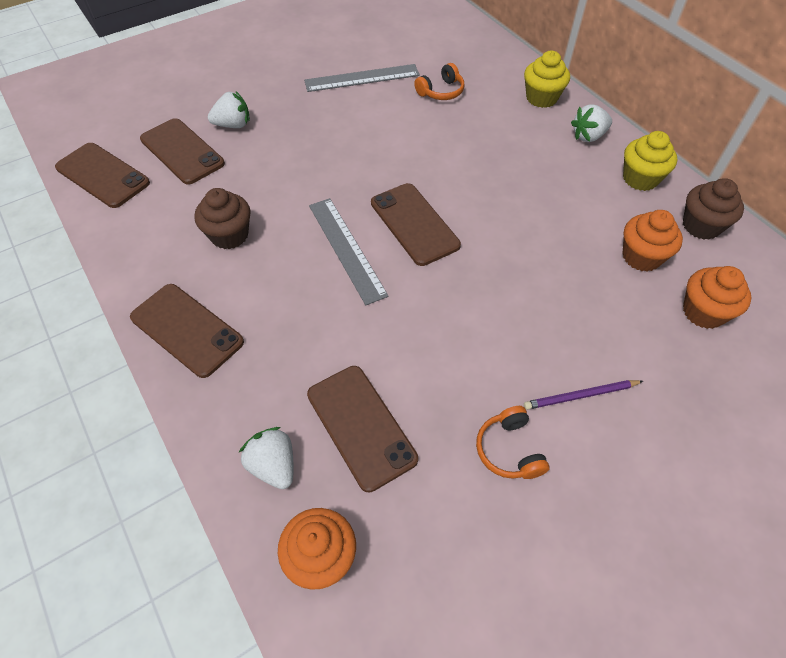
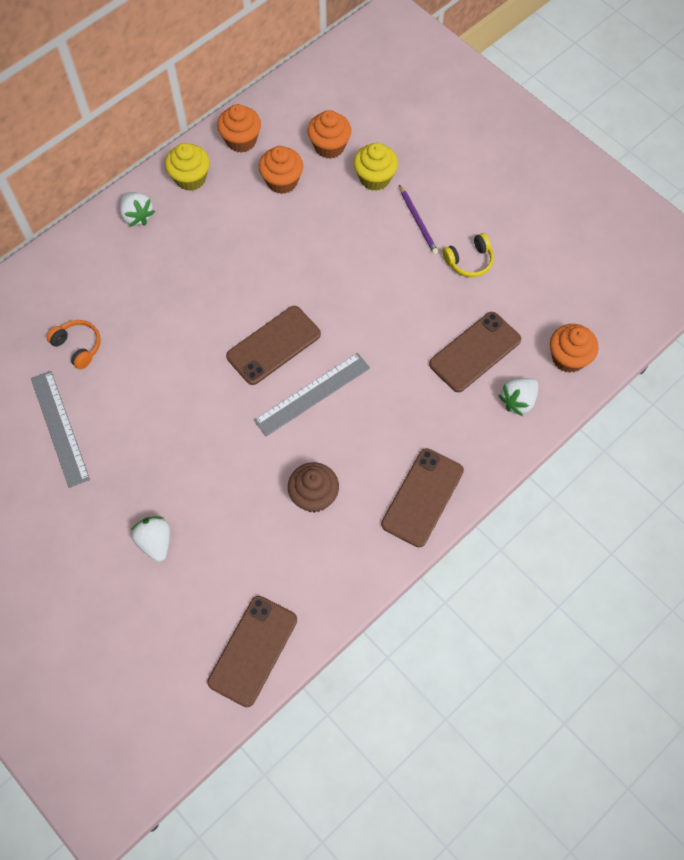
camera: 100 degrees left, 10 degrees up
brown phone [140,118,225,185] -> none
orange headphones [476,406,550,479] -> yellow headphones [443,233,494,277]
yellow cupcake [524,51,570,108] -> yellow cupcake moved to [354,143,398,191]
brown cupcake [683,178,744,240] -> orange cupcake [217,104,261,153]

